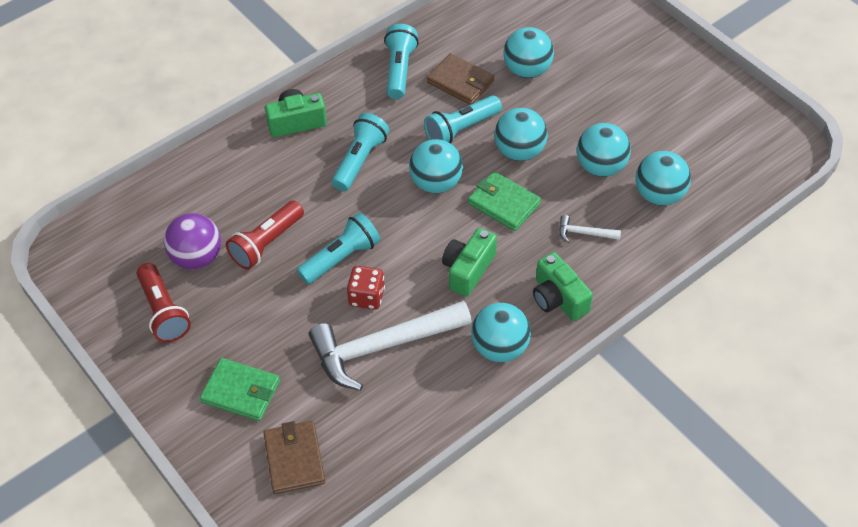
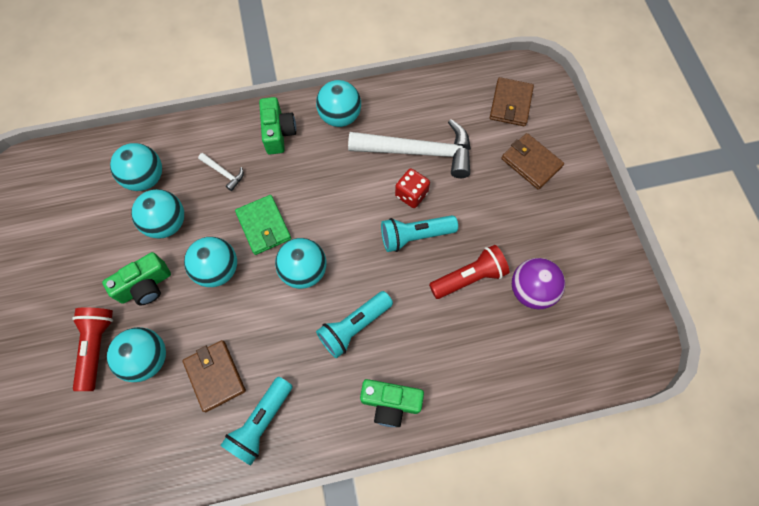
camera: 155 degrees left, 15 degrees up
red flashlight [136,263,191,342] -> red flashlight moved to [72,308,113,391]
green wallet [200,358,280,421] -> brown wallet [501,133,564,190]
turquoise flashlight [424,95,502,143] -> none
green camera [442,228,497,297] -> green camera moved to [102,252,171,305]

